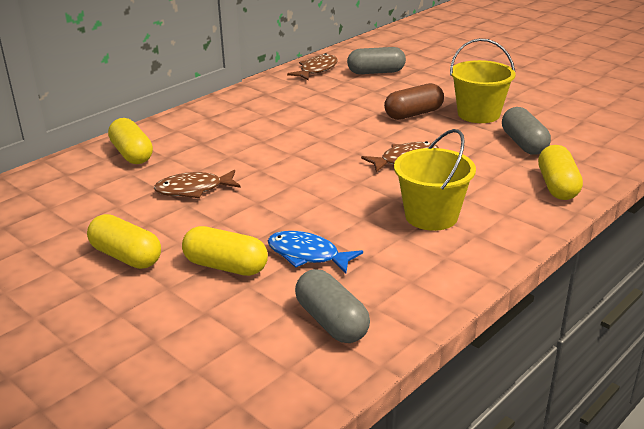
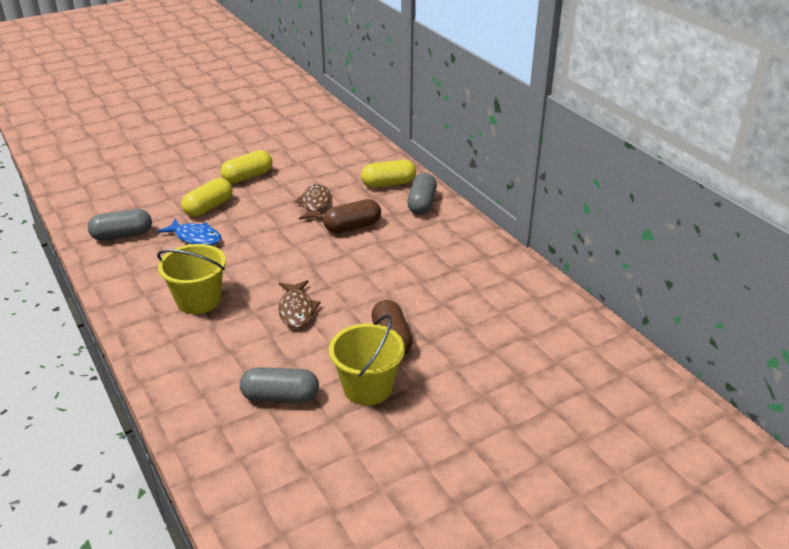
camera: 105 degrees right, 5 degrees up
blue fish [268,231,363,274] -> blue fish turned 75 degrees clockwise [158,219,221,245]
brown fish [287,53,338,81] -> none
grey capsule [347,47,406,74] -> grey capsule moved to [407,173,437,215]
yellow capsule [538,145,583,200] -> none
none -> brown capsule [323,199,381,233]

